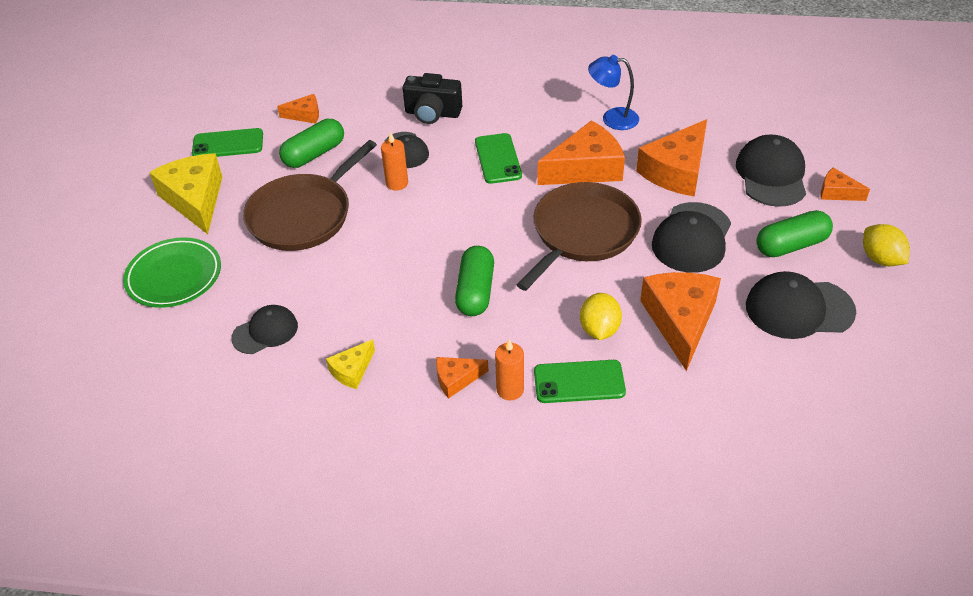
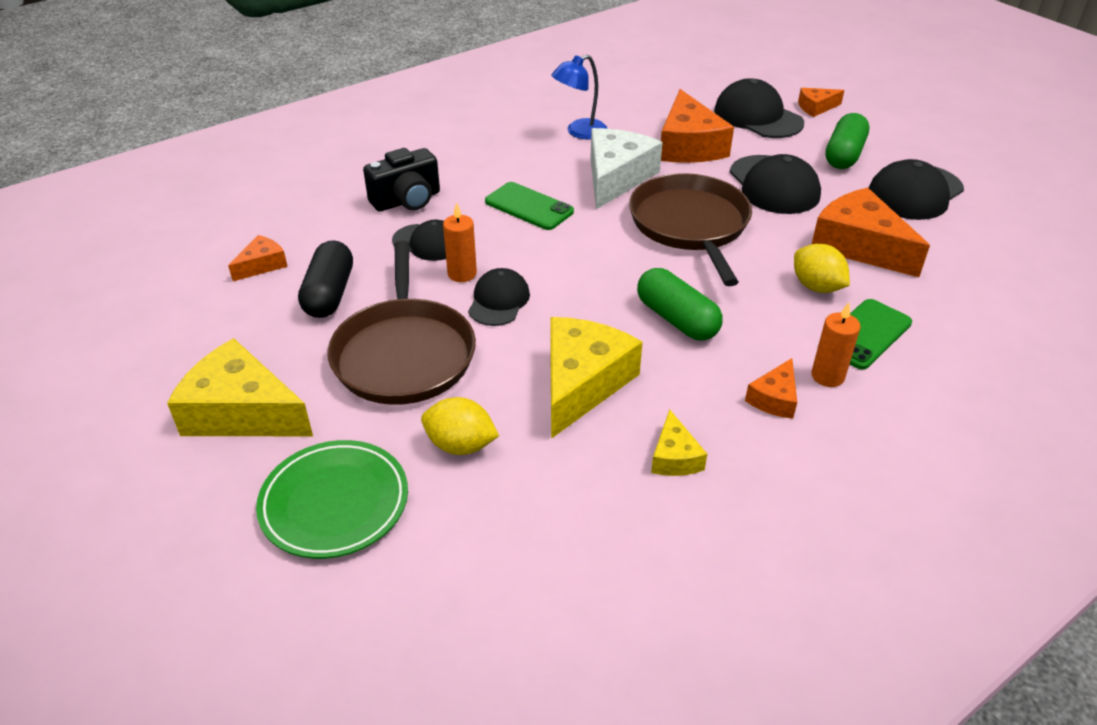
camera: 45 degrees left, 5 degrees down
green phone [192,128,263,157] -> none
black cap [231,305,298,354] -> black cap moved to [468,268,530,326]
green capsule [279,119,344,168] -> black capsule [298,241,353,318]
orange cheese [537,120,625,185] -> white cheese [590,128,663,209]
yellow lemon [863,224,910,266] -> yellow lemon moved to [421,397,499,455]
none -> yellow cheese [550,317,643,439]

